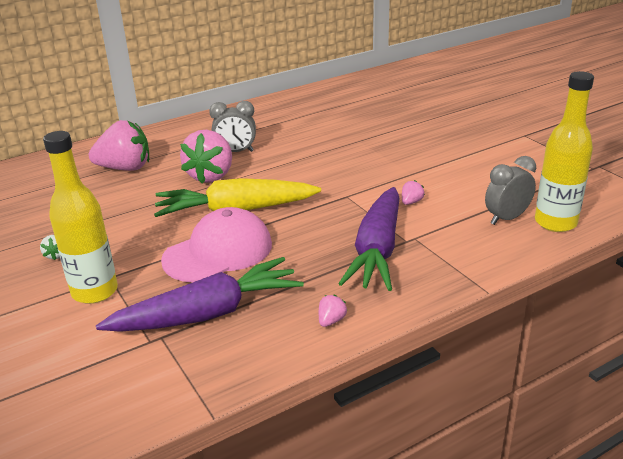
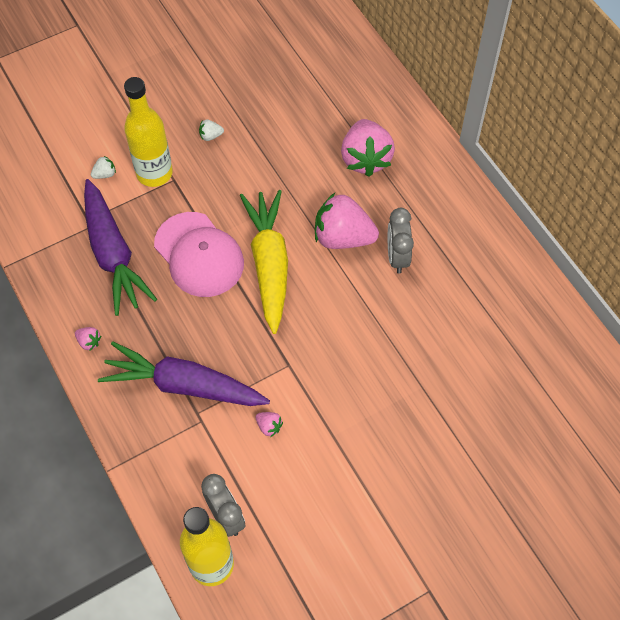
camera: 90 degrees right, 30 degrees up
none -> white strawberry [91,156,116,179]

